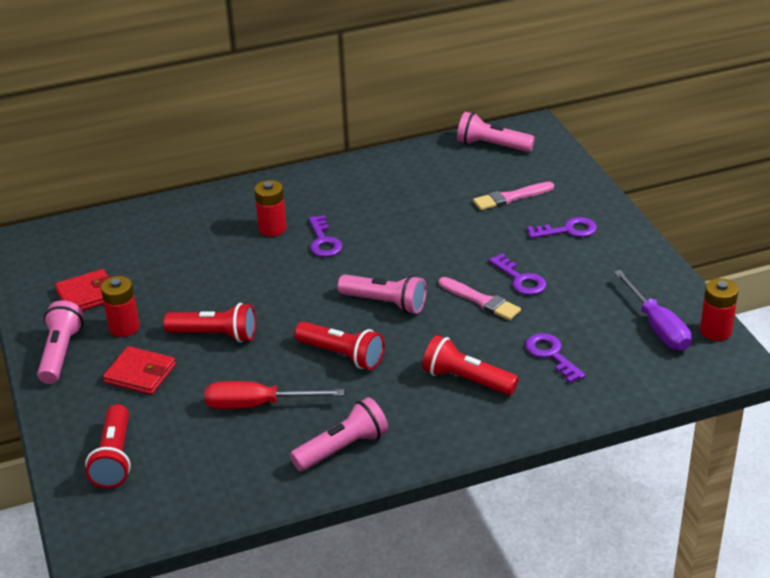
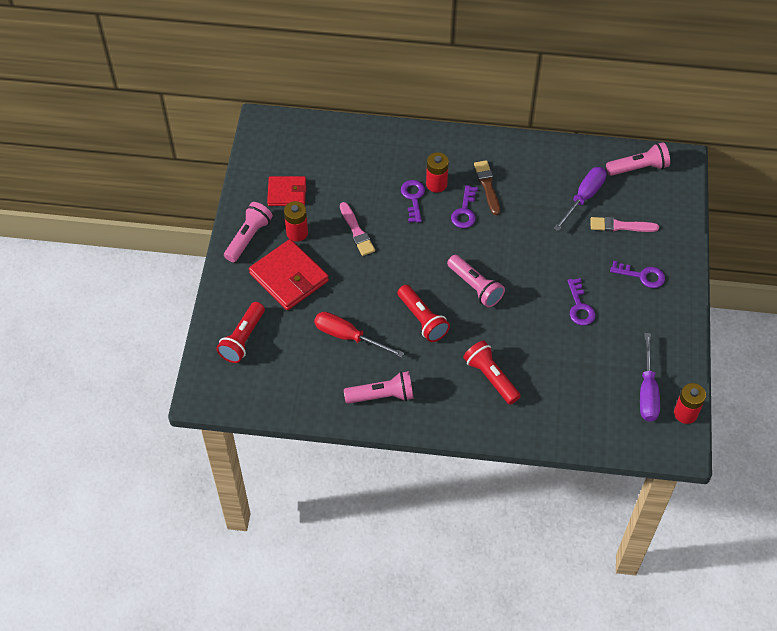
camera: 25 degrees right, 20 degrees up
red wallet [103,346,176,395] -> red wallet [249,239,329,310], size x1.57
red flashlight [164,303,256,343] -> none
pink brush [439,277,521,321] -> pink brush moved to [340,202,375,256]
pink flashlight [457,112,535,152] -> pink flashlight turned 120 degrees clockwise [606,142,670,176]
purple key [526,333,586,383] -> purple key moved to [401,180,425,223]
none -> brown brush [474,160,500,215]
none -> purple screwdriver [553,167,607,231]

